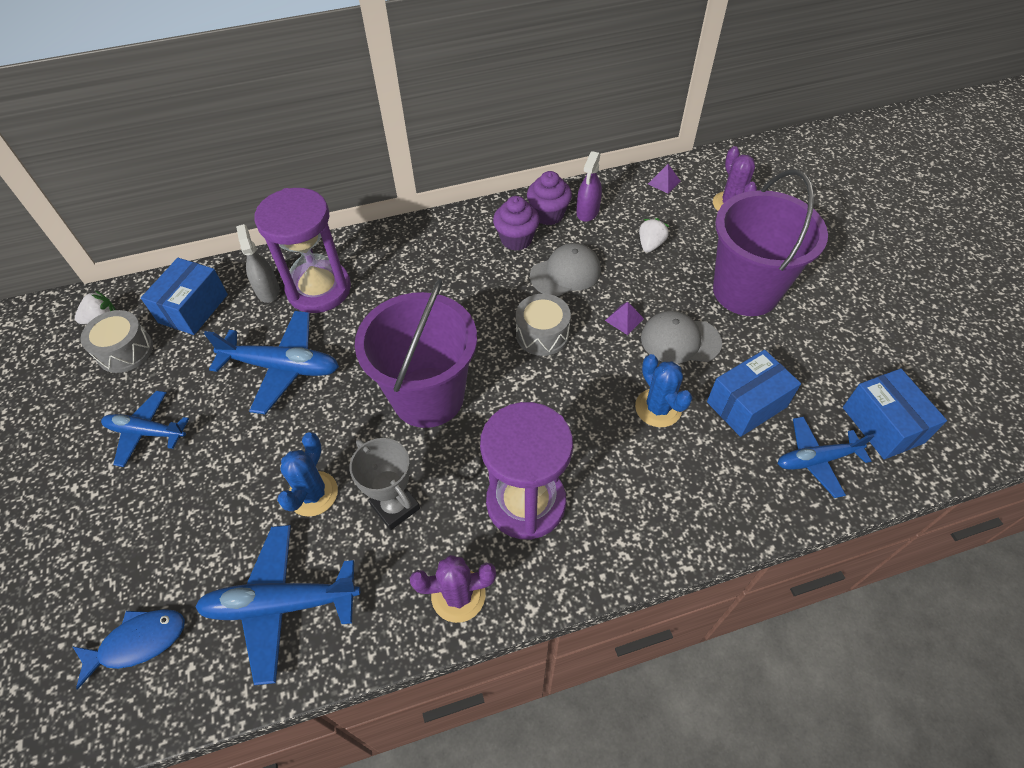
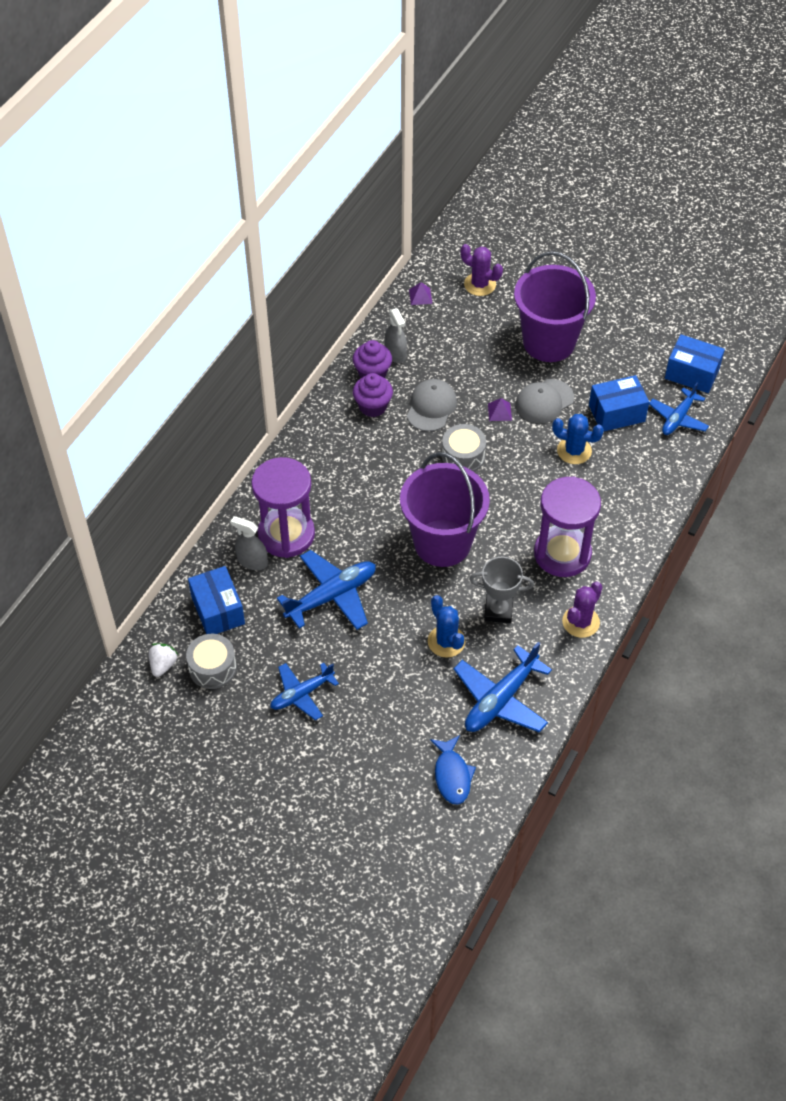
camera: 45 degrees left, 0 degrees up
blue fish [72,609,185,690] -> blue fish turned 150 degrees clockwise [430,735,476,805]
purple spray bottle [576,151,602,222] -> grey spray bottle [385,308,407,363]
white strawberry [639,218,669,253] -> none
blue box [707,350,801,437] -> blue box turned 60 degrees clockwise [589,375,649,431]

